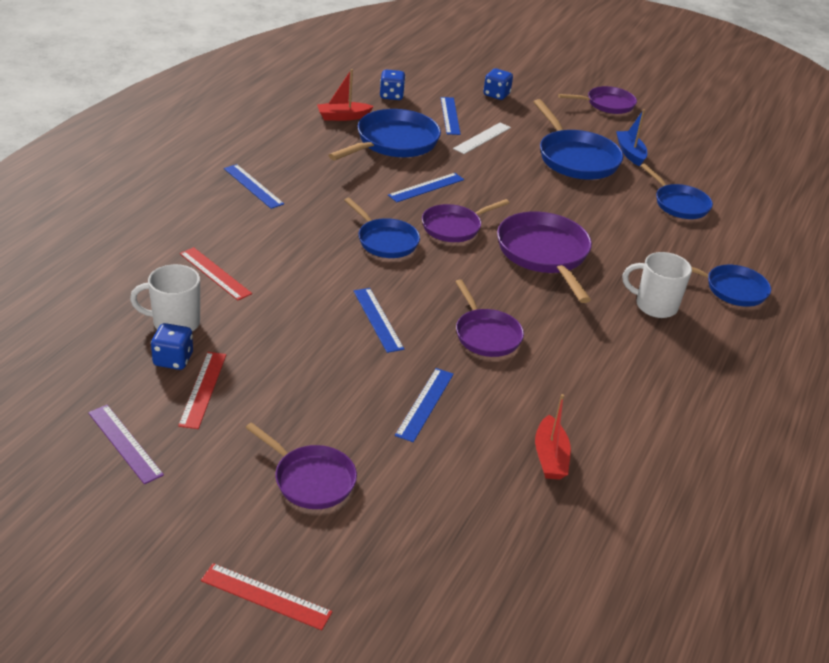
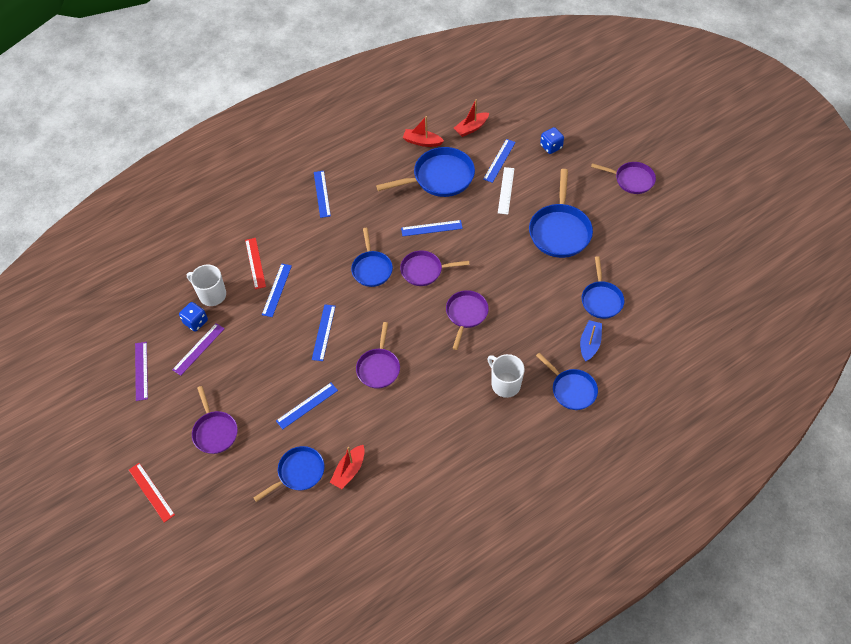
camera: 35 degrees right, 20 degrees up
red ruler [178,352,226,429] -> purple ruler [172,323,225,376]
blue dice [380,69,406,100] -> red boat [454,99,489,137]
white ruler [453,123,511,154] -> white ruler turned 60 degrees counterclockwise [498,167,515,215]
purple pan [497,211,592,303] -> purple pan [446,290,489,350], size x0.64
blue boat [616,109,647,166] -> blue boat moved to [580,320,602,362]
none -> blue pan [254,446,324,502]
none -> blue ruler [262,263,292,317]

